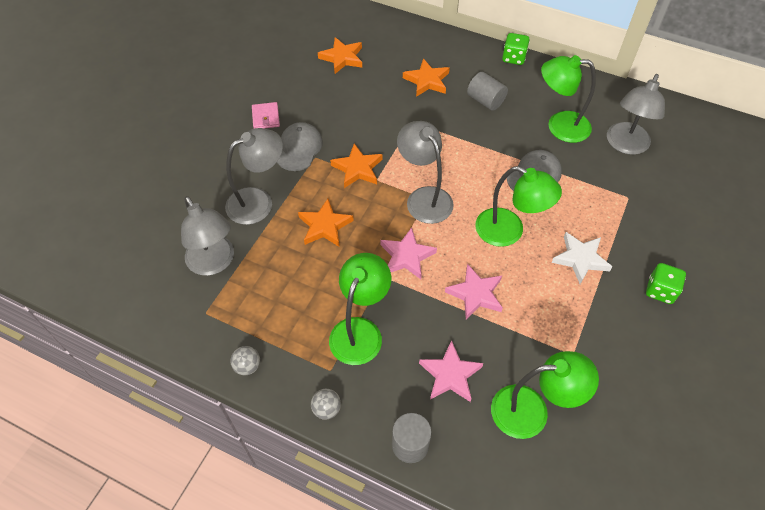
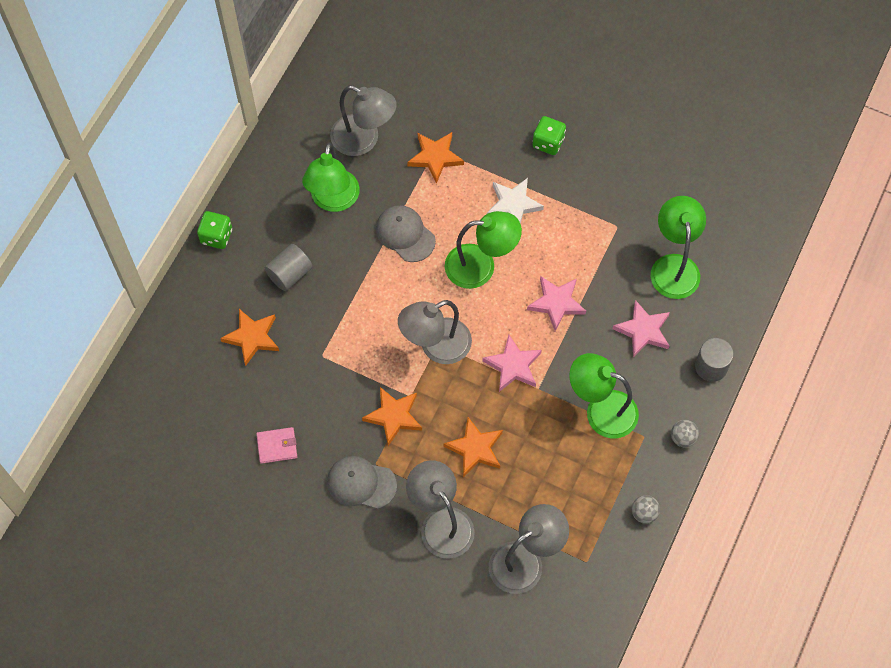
camera: 90 degrees left, 10 degrees up
pink wallet [252,102,280,129] -> pink wallet moved to [256,427,297,464]
orange star [318,37,362,74] -> orange star moved to [407,132,464,184]
green lamp [475,166,562,247] -> green lamp turned 60 degrees clockwise [445,211,522,289]

